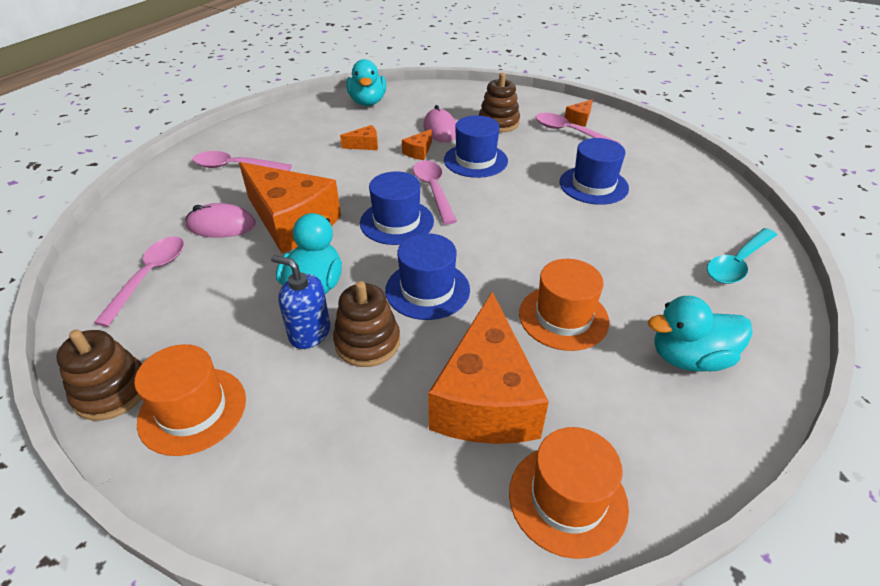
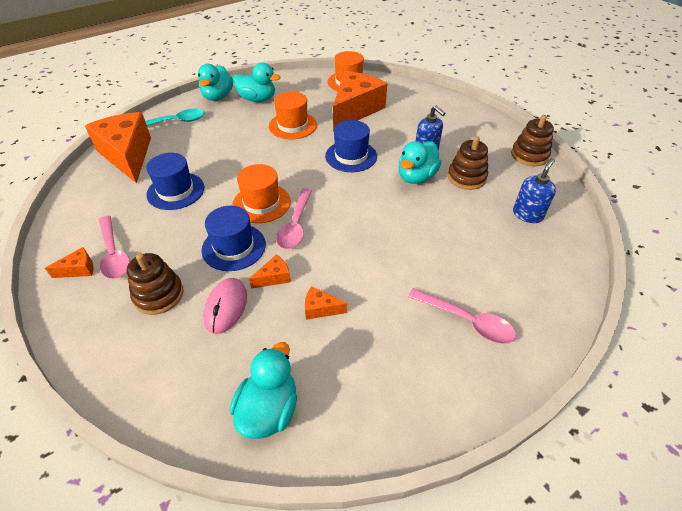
camera: 155 degrees left, 5 degrees up
pink spoon [94,237,184,327] -> blue soap dispenser [513,158,556,223]
orange hat [134,344,246,456] -> orange hat moved to [232,164,291,223]
pink mouse [185,203,256,238] -> none
orange cheese [239,162,341,253] -> orange cheese moved to [85,112,151,183]
brown stacking toy [333,281,400,367] -> brown stacking toy moved to [448,136,488,190]
blue hat [360,171,434,245] -> none
none -> turquoise duck [198,64,233,101]

